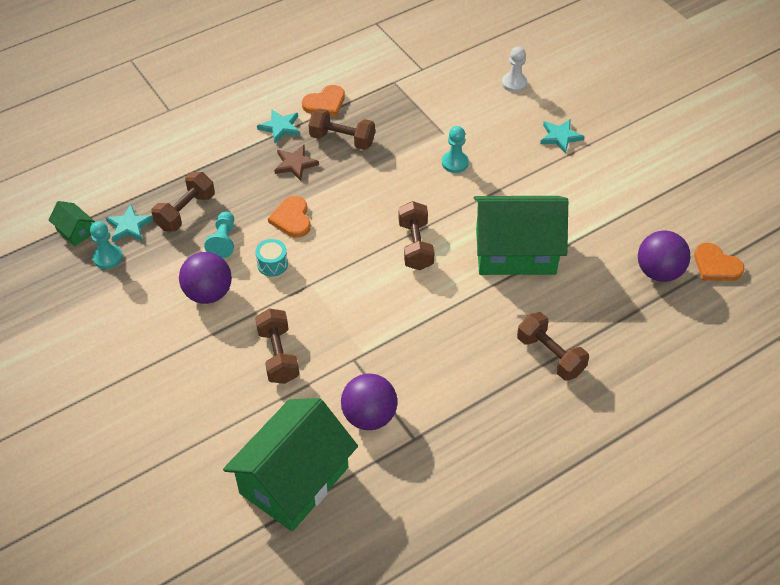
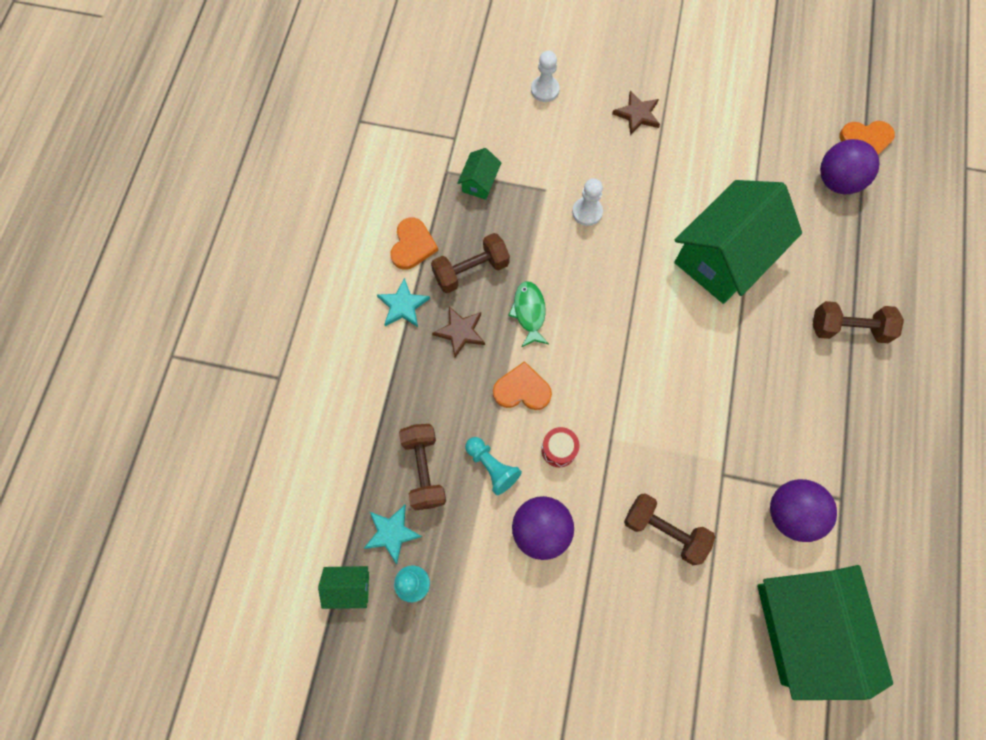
camera: 45 degrees left, 20 degrees up
turquoise drum [255,239,288,277] -> red drum [541,427,579,467]
orange heart [268,196,311,238] -> orange heart turned 150 degrees clockwise [493,361,552,410]
brown dumbbell [399,201,435,270] -> none
turquoise pawn [442,126,469,173] -> white pawn [572,179,603,226]
turquoise star [540,119,585,154] -> brown star [612,91,660,135]
none -> green house [457,148,501,200]
none -> green fish [508,281,549,347]

